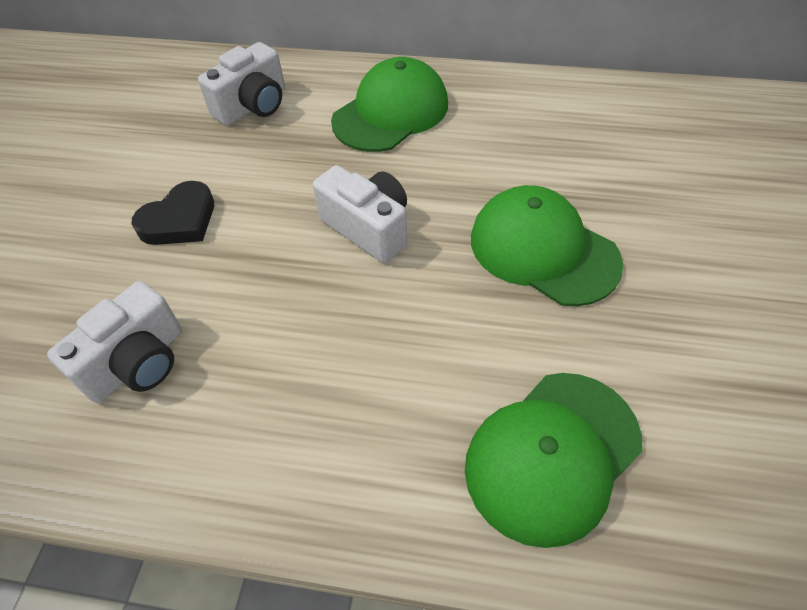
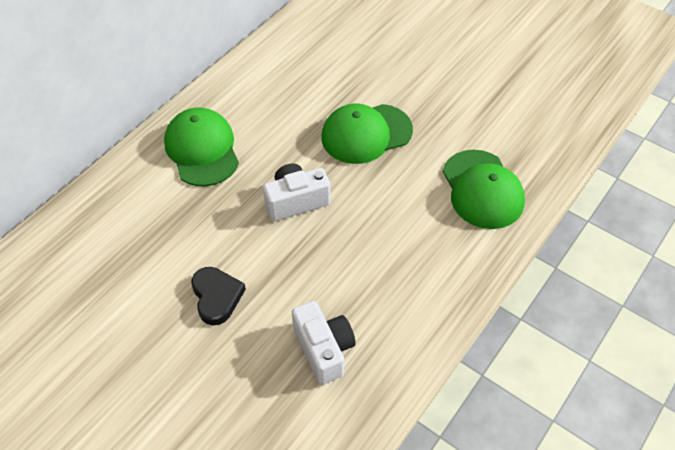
camera: 65 degrees left, 0 degrees up
white camera [198,42,285,125] -> none

